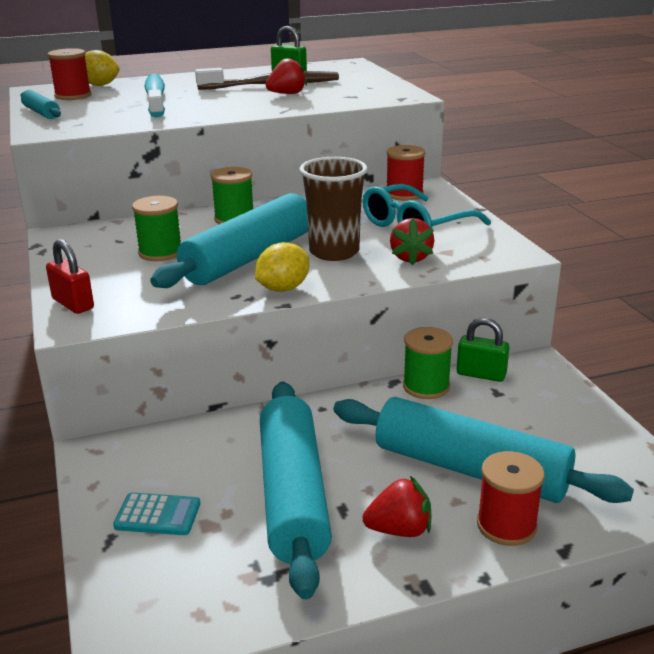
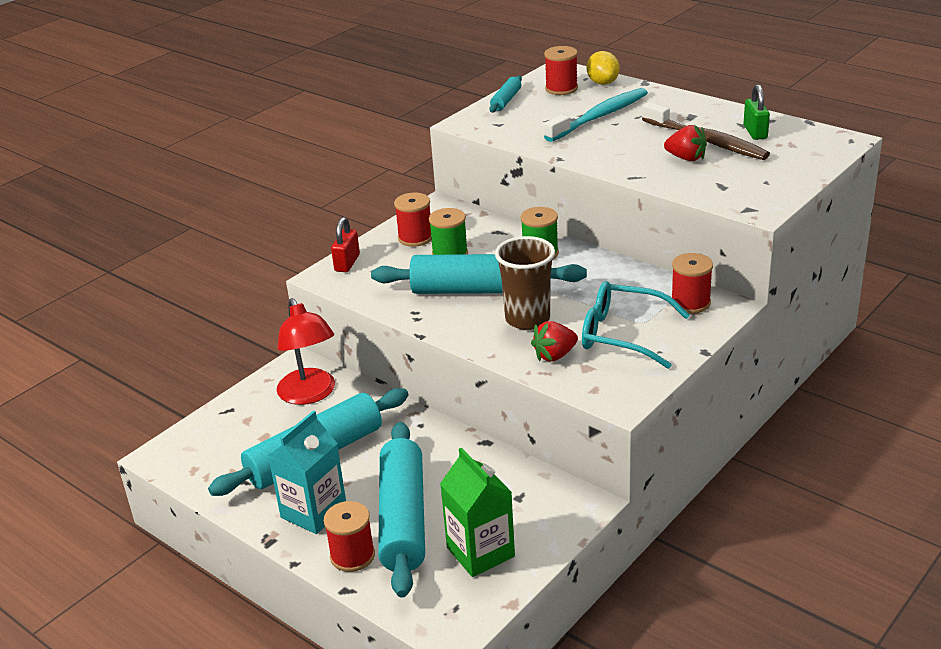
camera: 60 degrees right, 5 degrees up
turquoise calculator [113,492,200,535] -> none
yellow lemon [255,242,310,292] -> none
red strawberry [363,476,432,537] -> turquoise carton [268,410,346,534]
green spool [403,327,453,399] -> none
green padlock [457,318,509,382] -> none
none -> red lamp [277,298,335,405]
none -> red spool [394,193,432,247]
none -> green carton [440,448,515,577]

